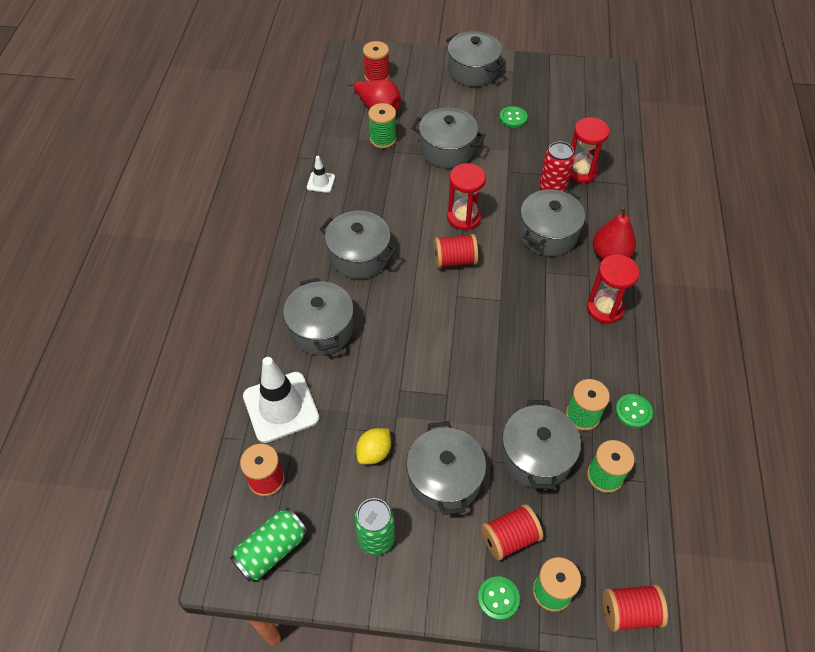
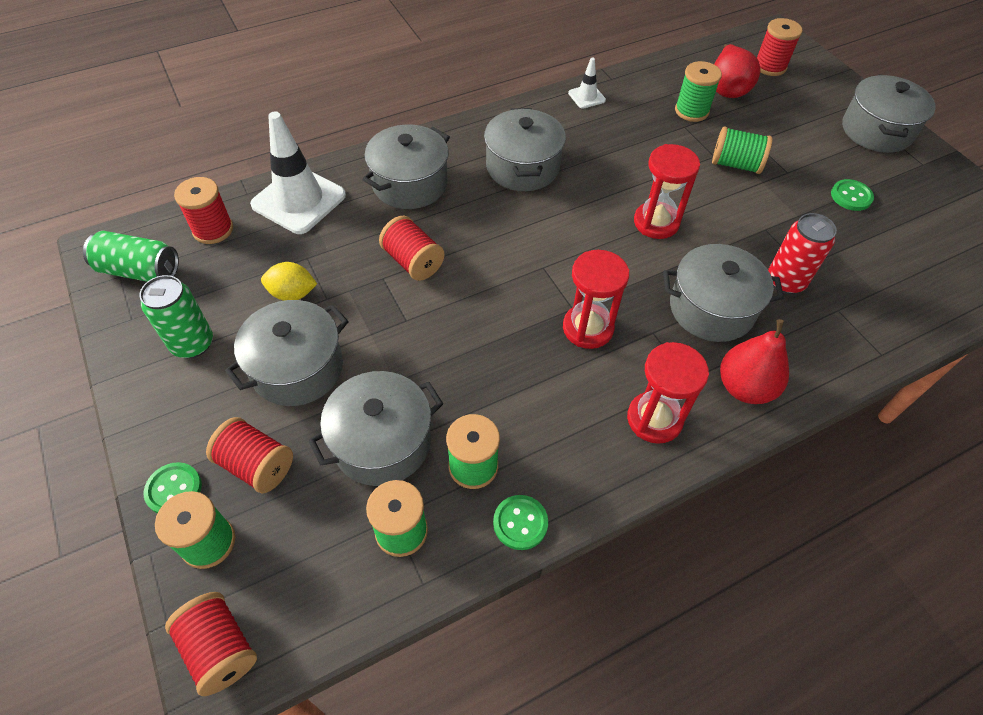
camera: 55 degrees right, 0 degrees up
grey pot [411,108,485,168] -> green spool [712,126,772,174]
red spool [434,234,478,268] -> red spool moved to [379,216,445,281]
red hourglass [570,117,610,183] -> red hourglass moved to [563,250,629,349]

